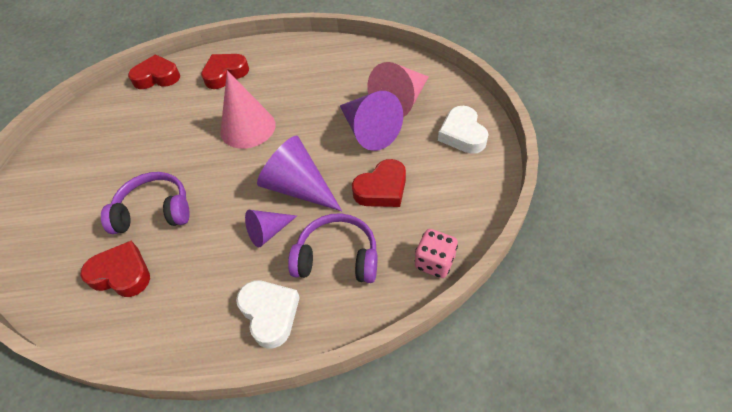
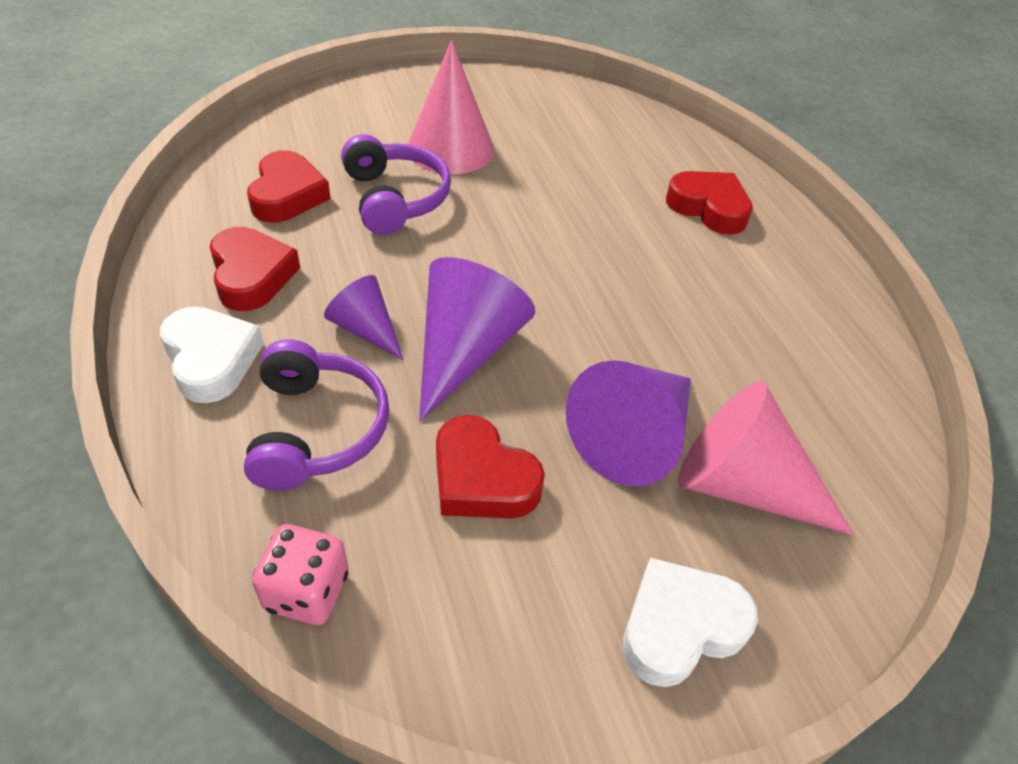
camera: 70 degrees right, 5 degrees down
red heart [128,55,180,89] -> red heart moved to [210,227,300,311]
pink cone [221,71,276,149] -> pink cone moved to [408,40,494,174]
white heart [236,280,300,348] -> white heart turned 75 degrees counterclockwise [160,307,264,403]

